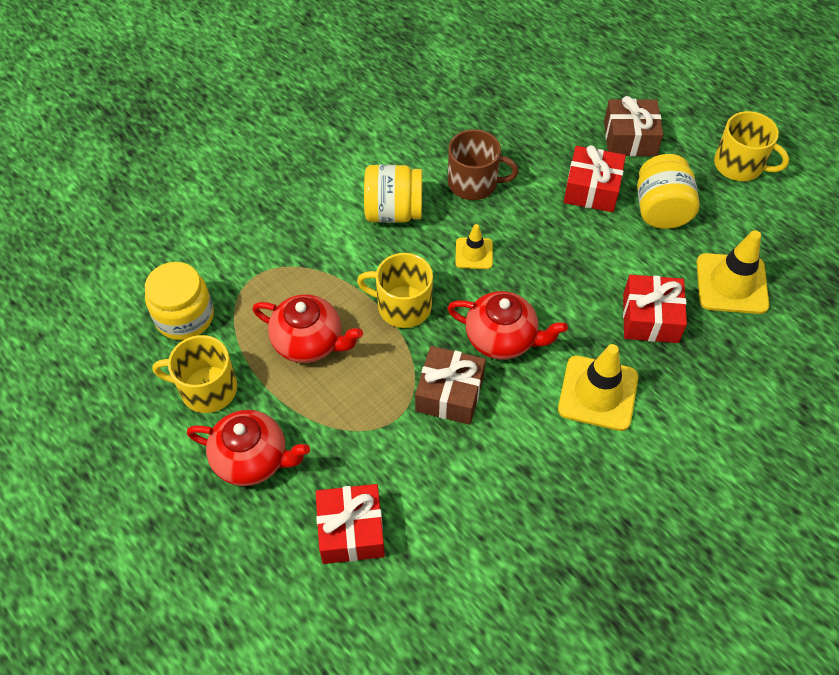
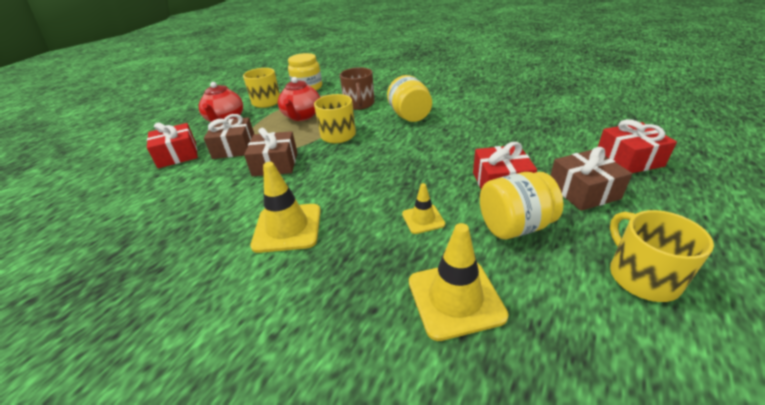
camera: 75 degrees right, 20 degrees down
red teapot [447,291,568,359] -> none
brown mug [448,129,519,200] -> brown mug moved to [340,67,375,110]
yellow traffic cone [455,224,493,269] -> yellow traffic cone moved to [402,183,445,234]
red gift [623,275,687,343] -> red gift moved to [598,119,677,173]
yellow mug [714,111,789,181] -> yellow mug turned 150 degrees clockwise [610,210,714,302]
none -> brown gift [204,114,254,159]

